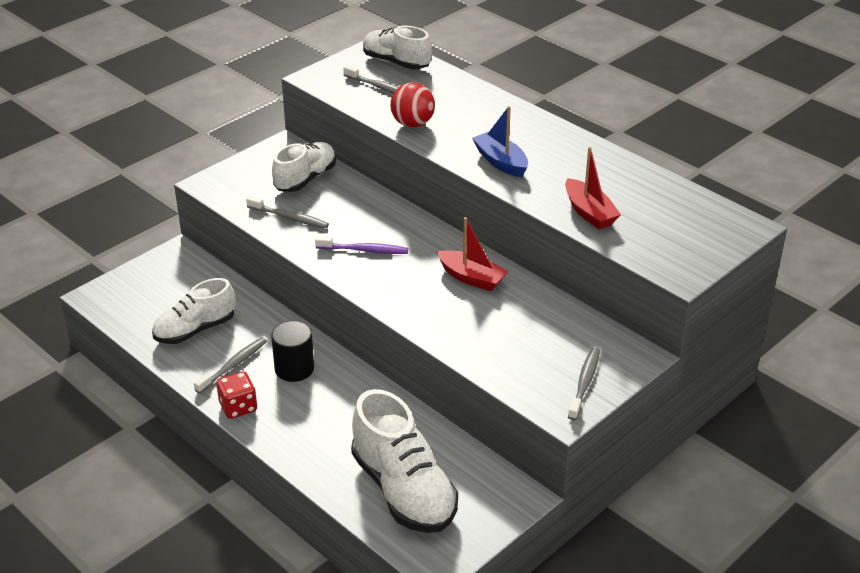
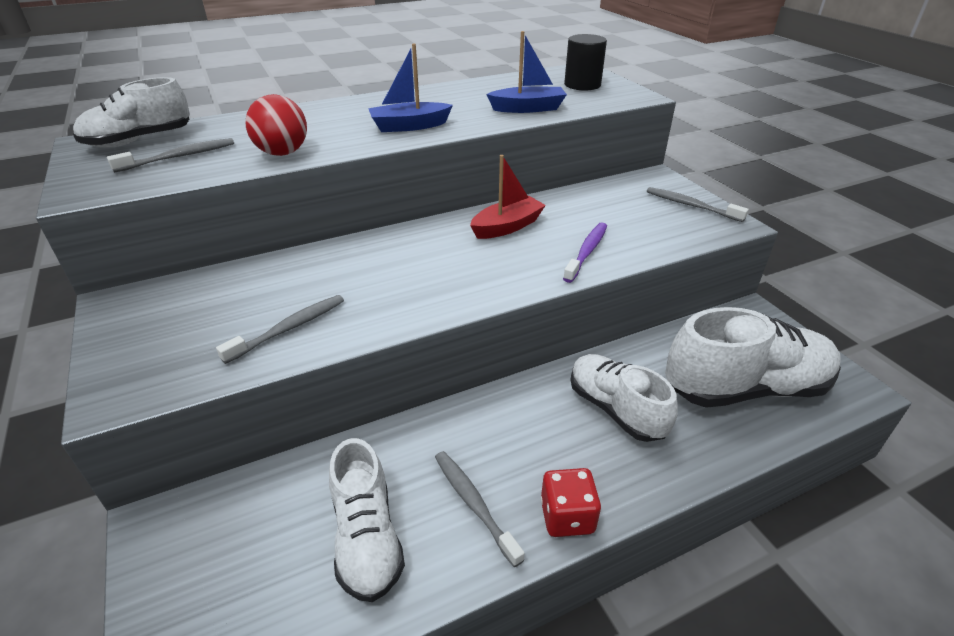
camera: 70 degrees left, 0 degrees up
black cylinder [271,321,314,382] -> black cylinder moved to [564,34,607,91]
white shoe [272,142,336,192] -> white shoe moved to [570,354,678,442]
purple toothbrush [315,236,408,254] -> purple toothbrush moved to [563,222,607,283]
red boat [565,147,621,229] -> blue boat [486,31,567,113]

